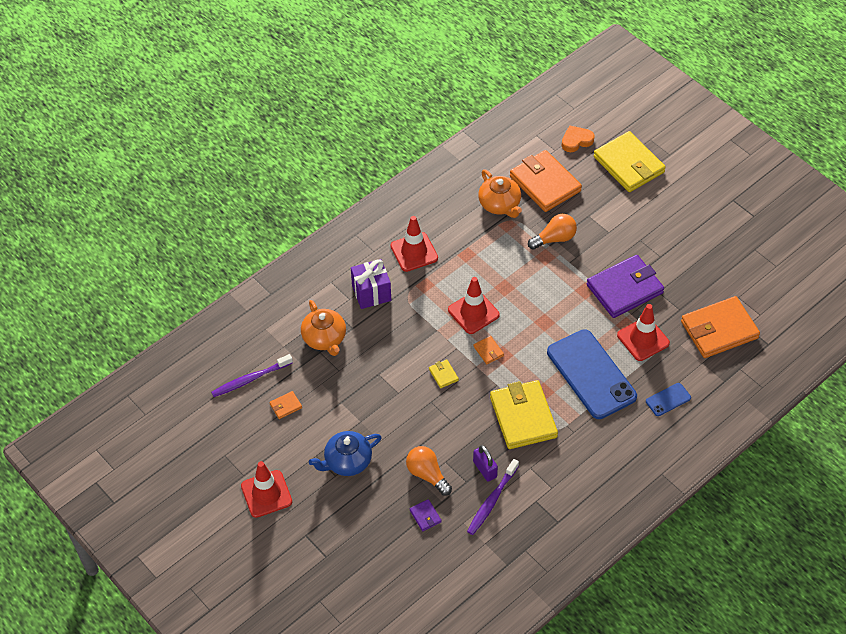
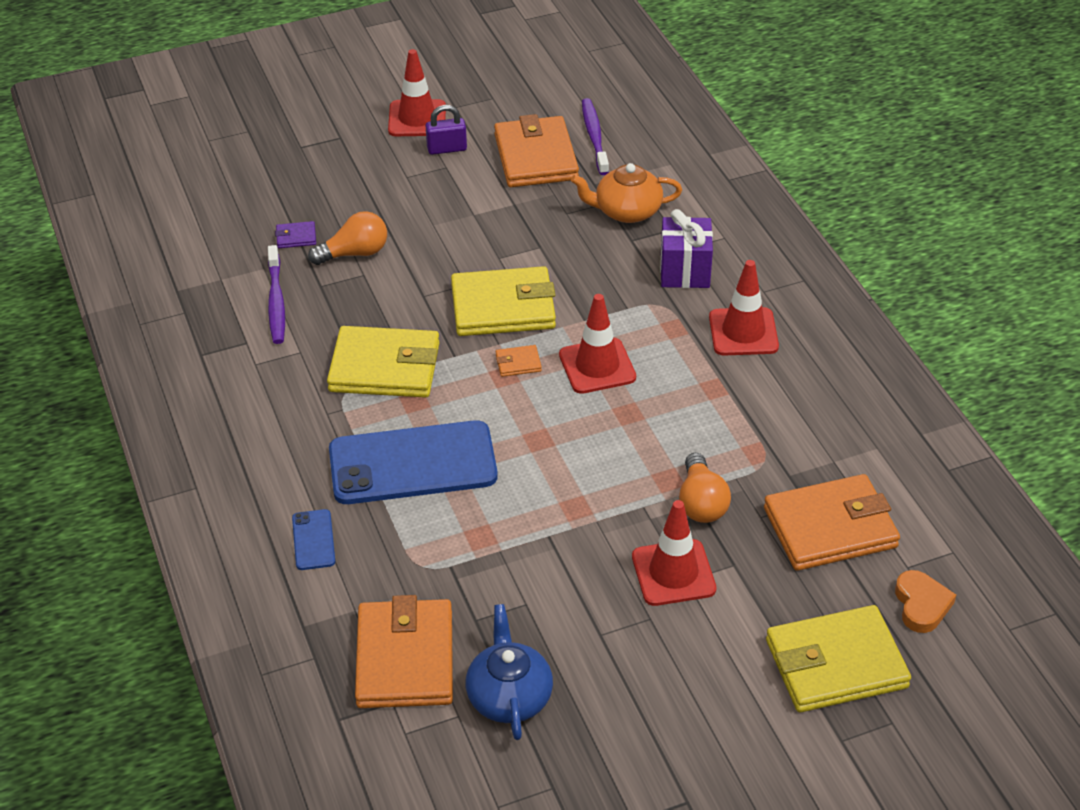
camera: 110 degrees right, 10 degrees down
orange wallet [269,391,302,419] -> orange wallet [494,114,579,187], size x2.44
blue teapot [309,431,382,476] -> blue teapot moved to [466,604,553,740]
yellow wallet [429,359,459,388] -> yellow wallet [451,266,556,336], size x2.44
purple toothbrush [467,459,519,535] -> purple toothbrush turned 150 degrees counterclockwise [268,245,285,344]
purple padlock [473,445,498,482] -> purple padlock moved to [426,105,467,155]
orange teapot [478,169,522,218] -> none
purple wallet [587,255,664,318] -> none
red traffic cone [617,304,670,361] -> red traffic cone moved to [632,500,716,606]

